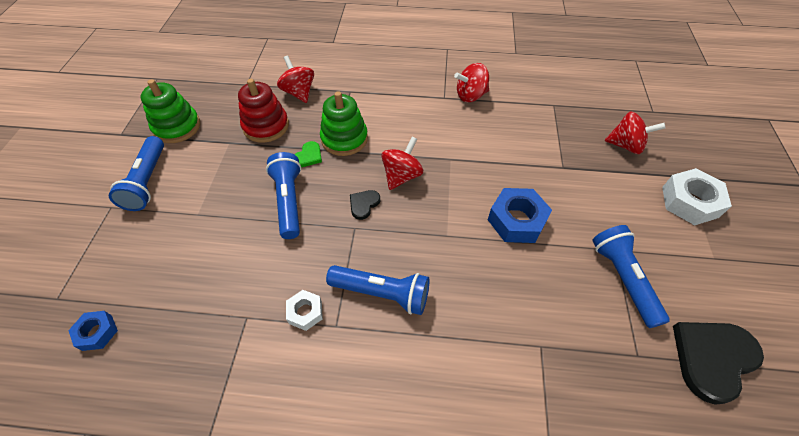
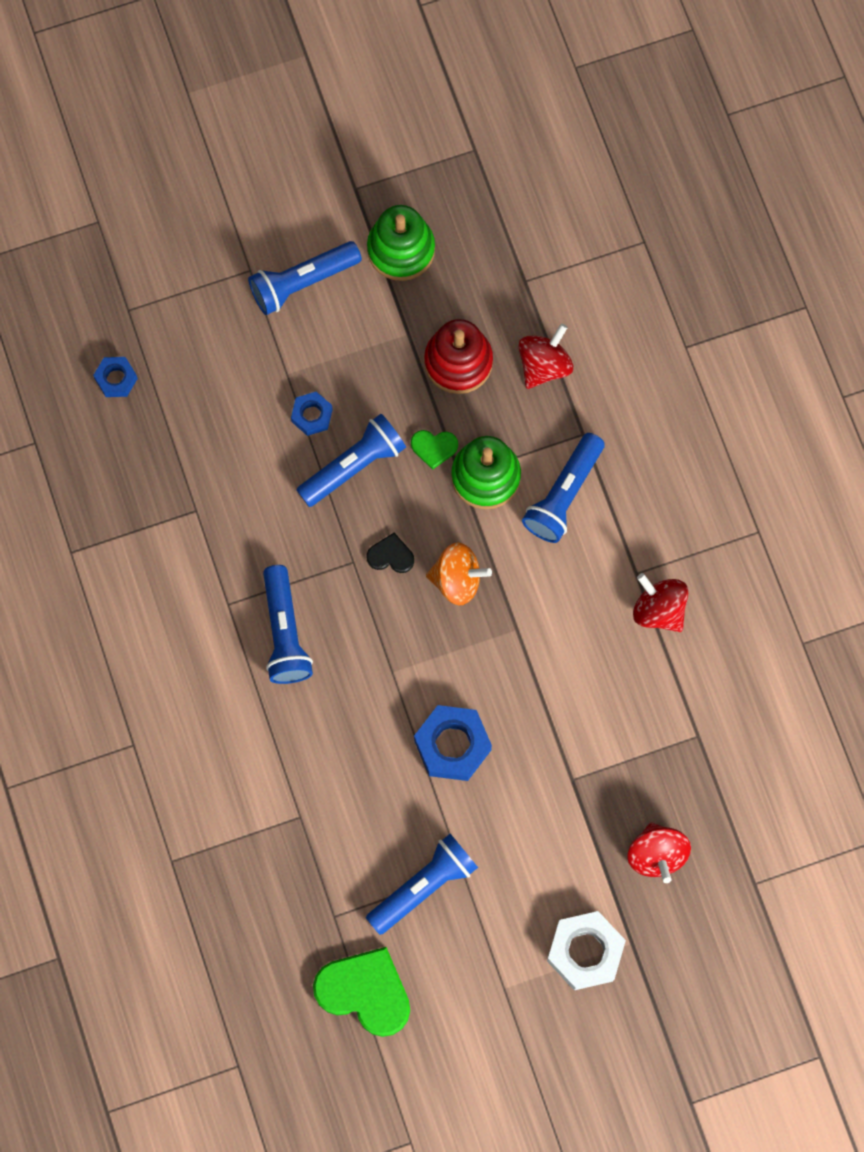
camera: 65 degrees right, 20 degrees up
white nut [286,290,323,331] -> none
red spinning top [381,137,423,190] -> orange spinning top [426,543,492,605]
black heart [673,322,764,404] -> green heart [313,947,410,1037]
none -> blue nut [291,392,333,436]
none -> blue flashlight [522,433,605,543]

